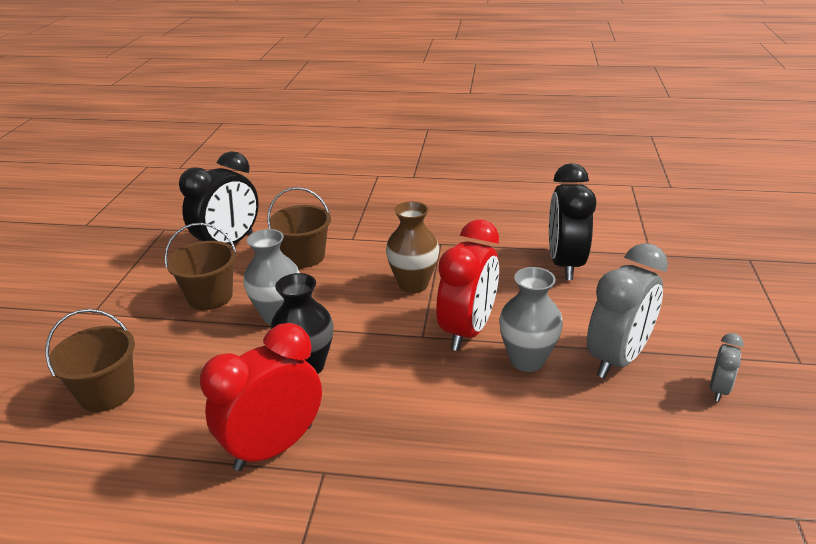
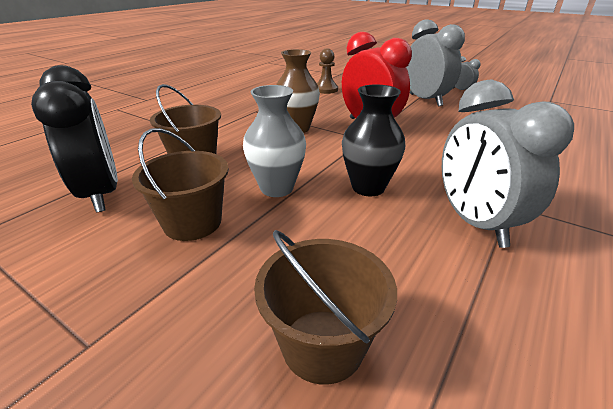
camera: 65 degrees left, 0 degrees up
red clock [200,323,322,471] -> grey clock [442,80,574,248]
grey vase [499,267,563,372] -> none
black clock [549,163,596,280] -> brown pawn [317,48,338,94]

